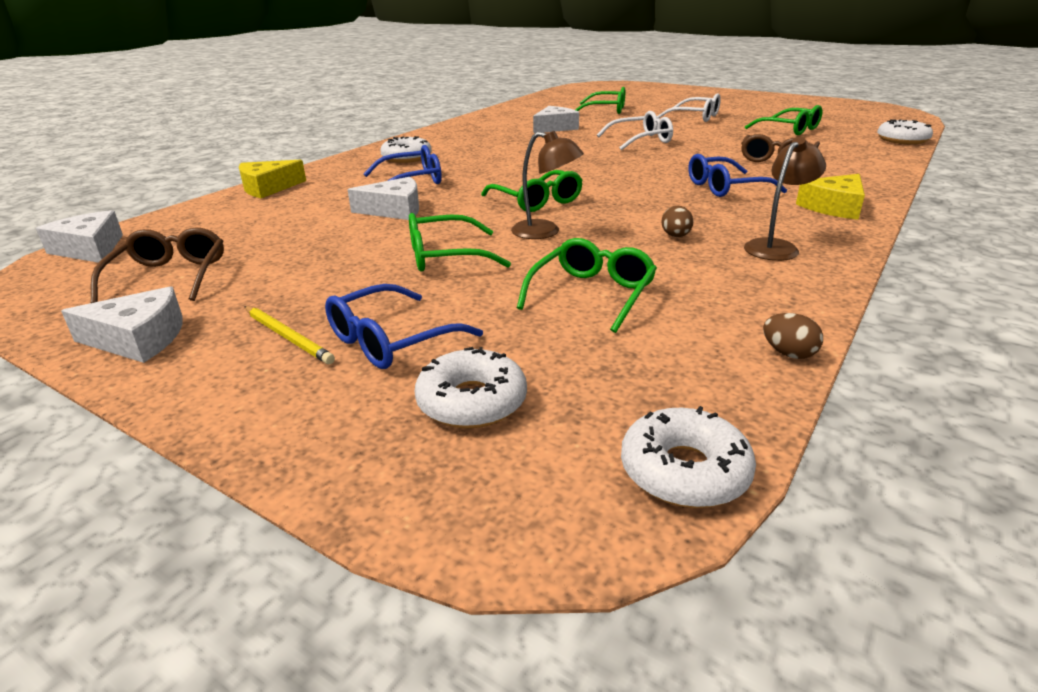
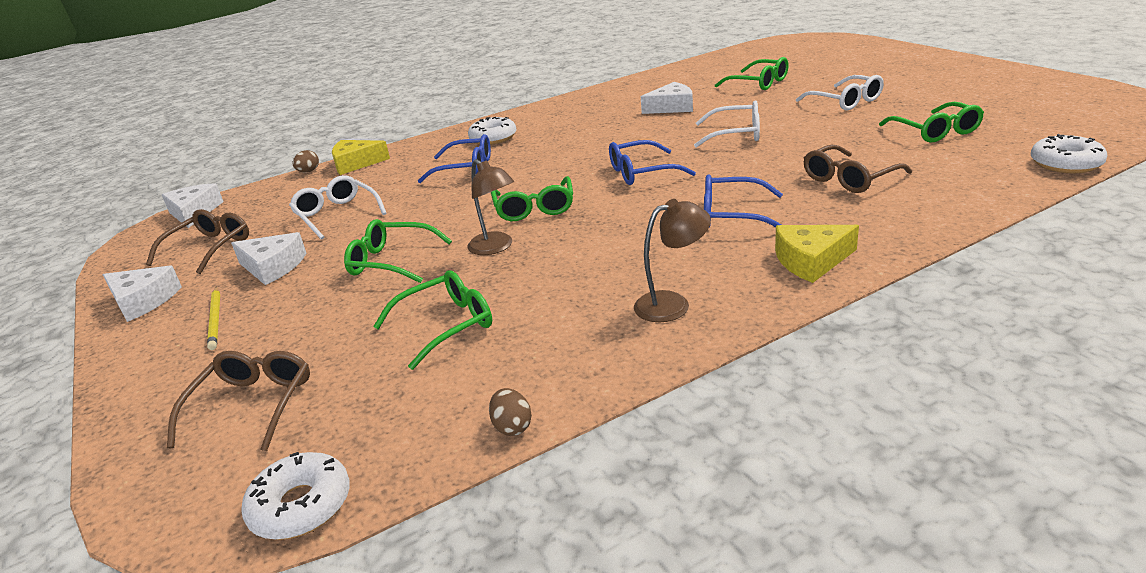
camera: 30 degrees right, 0 degrees up
blue glasses [325,284,483,369] -> blue glasses moved to [609,140,696,185]
white cheese [347,177,419,220] -> white cheese moved to [231,232,306,285]
white donut [414,347,527,429] -> brown glasses [167,351,310,451]
brown egg [661,206,693,237] -> brown egg moved to [293,150,319,173]
none -> white glasses [289,175,387,240]

